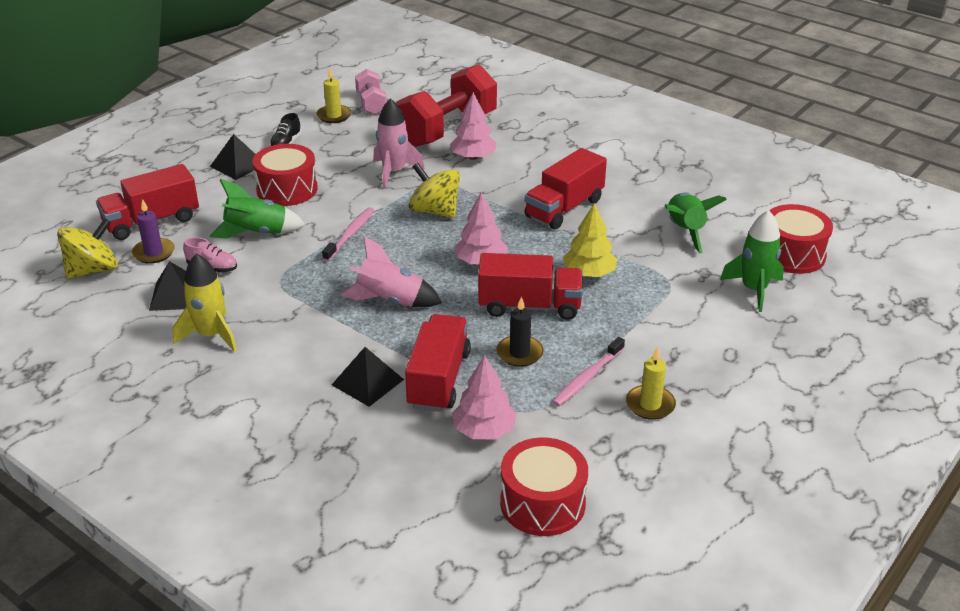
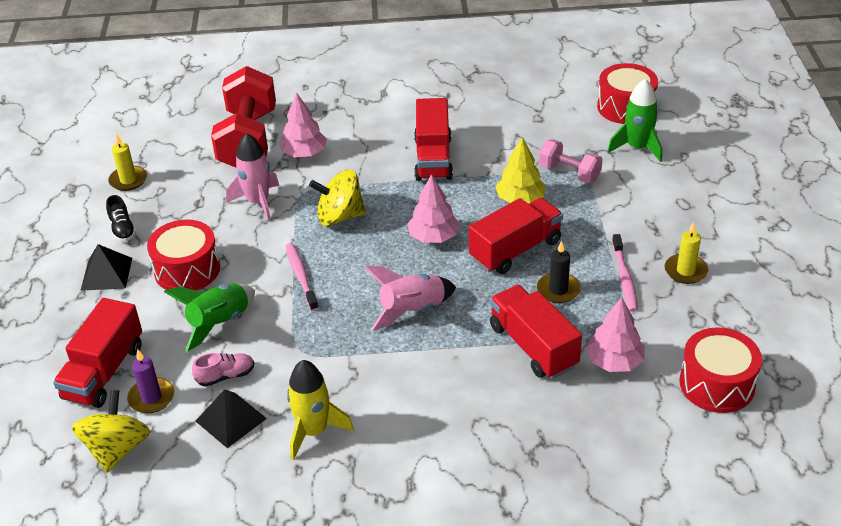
camera: 40 degrees left, 5 degrees up
black pyramid [332,347,404,407] -> none
pink dumbbell [355,69,387,115] -> pink dumbbell moved to [539,139,603,183]
green rocket [664,192,727,253] -> none

